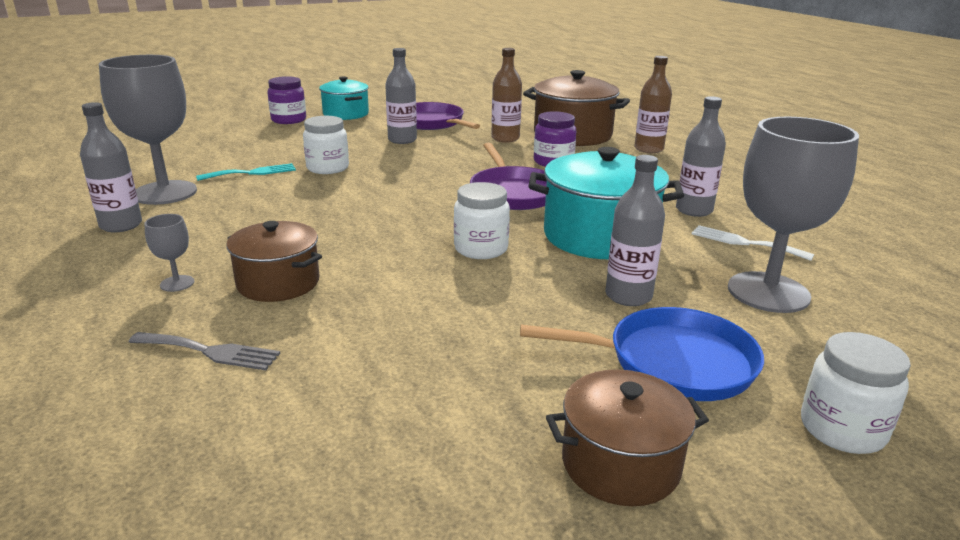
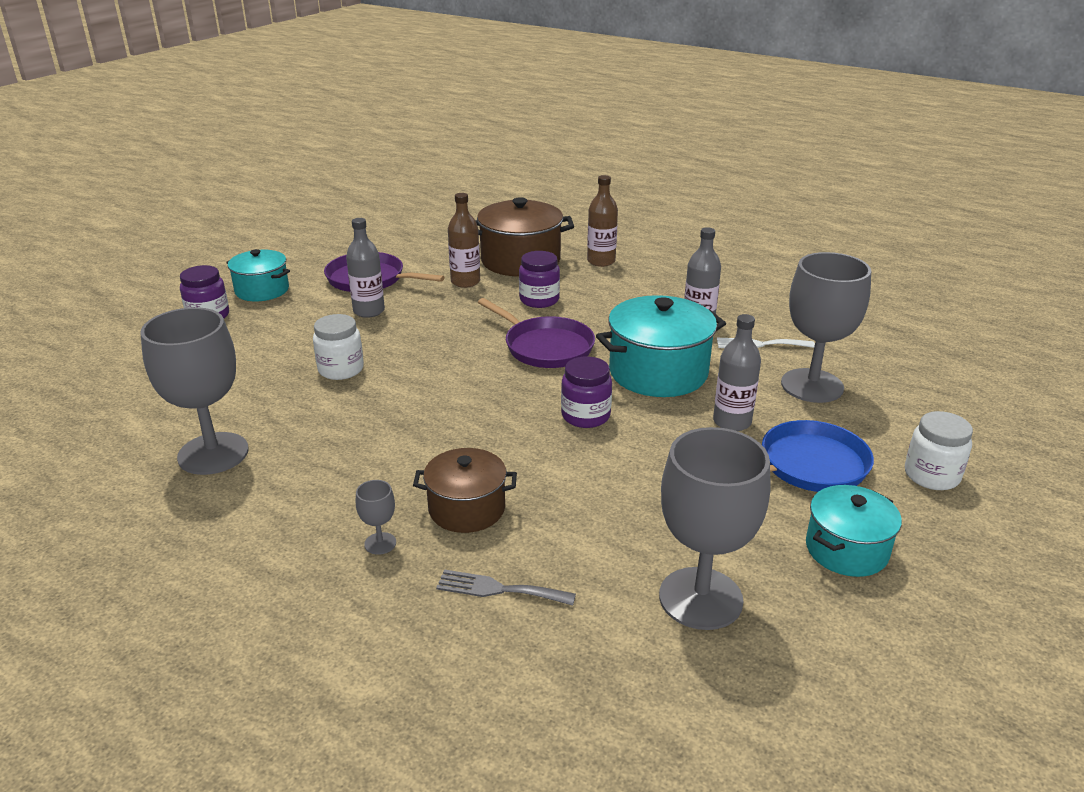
camera: 30 degrees left, 5 degrees up
grey bottle [80,102,142,232] -> none
grey fork [129,332,281,370] -> grey fork turned 150 degrees counterclockwise [436,569,576,606]
turquoise fork [196,163,296,181] -> none
white jar [454,182,510,259] -> purple jar [561,356,612,428]
brown pot [546,369,709,506] -> turquoise pot [806,485,902,577]
none -> grey goblet [659,427,771,630]

